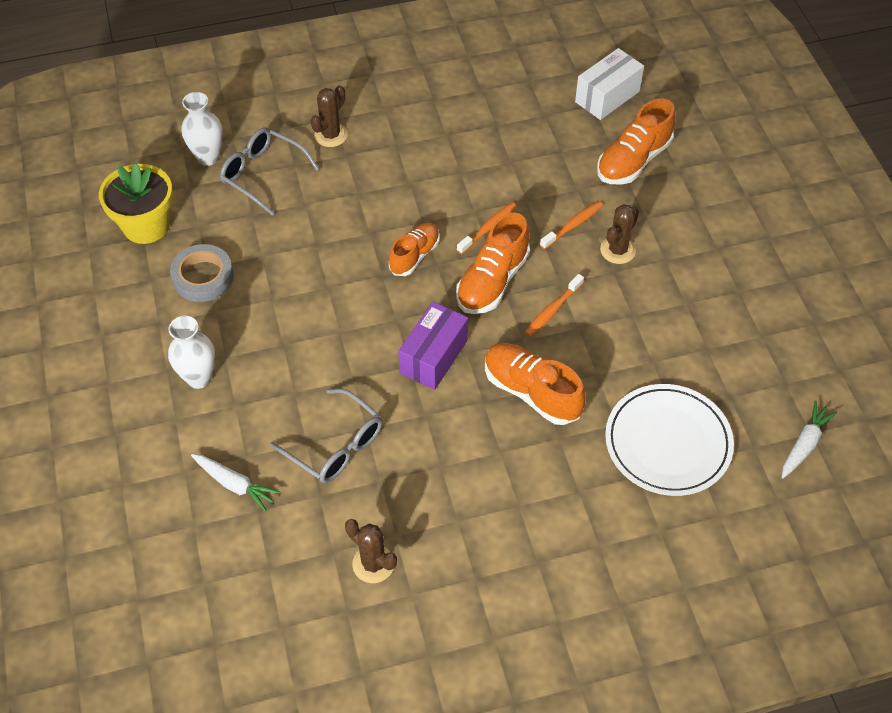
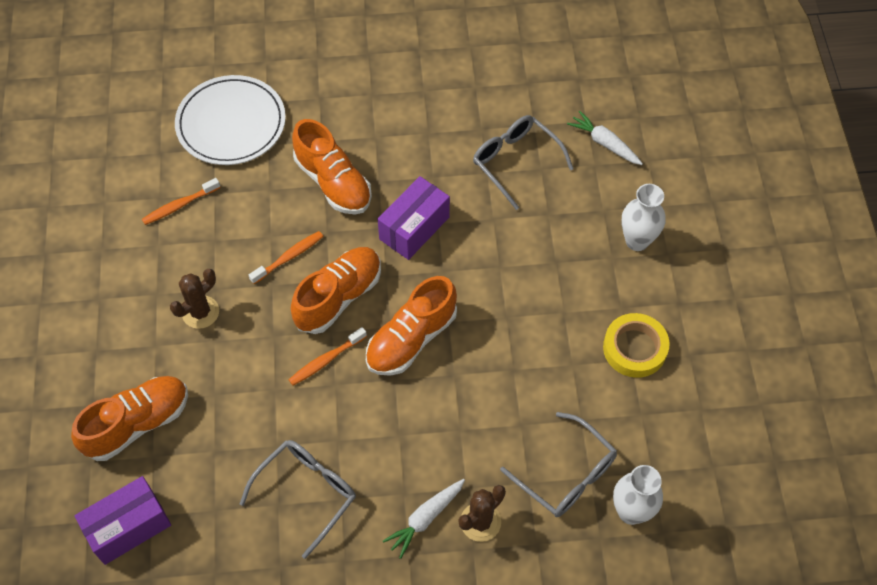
camera: 170 degrees left, 5 degrees up
yellow flower pot [99,163,173,244] -> none
grey tape [170,244,234,302] -> yellow tape [603,313,670,378]
brown cactus [345,519,397,583] -> none
orange shoe [389,223,440,276] -> orange shoe [366,276,457,376], size x1.52
orange toothbrush [540,201,603,250] -> orange toothbrush moved to [142,178,220,225]
white box [575,48,644,120] -> purple box [74,476,171,565]
white carrot [782,400,838,478] -> white carrot moved to [383,479,465,559]
none -> grey glasses [239,440,356,559]

